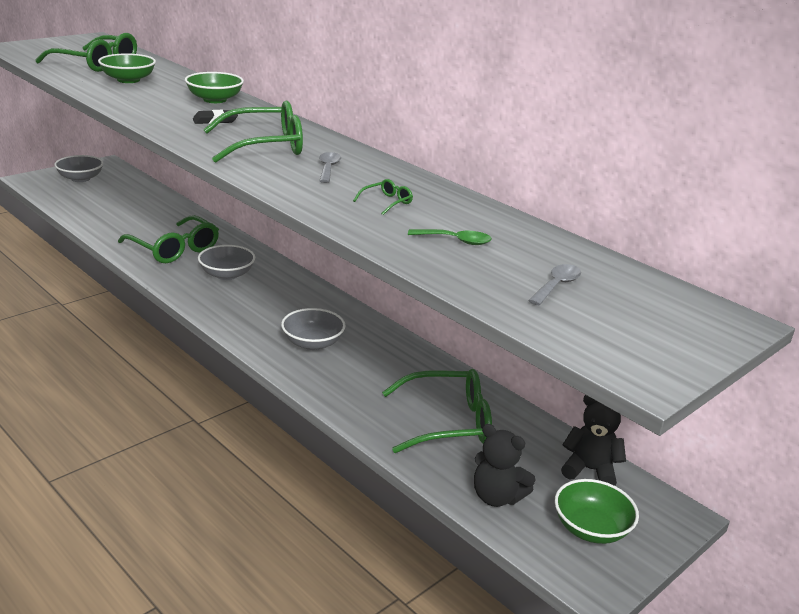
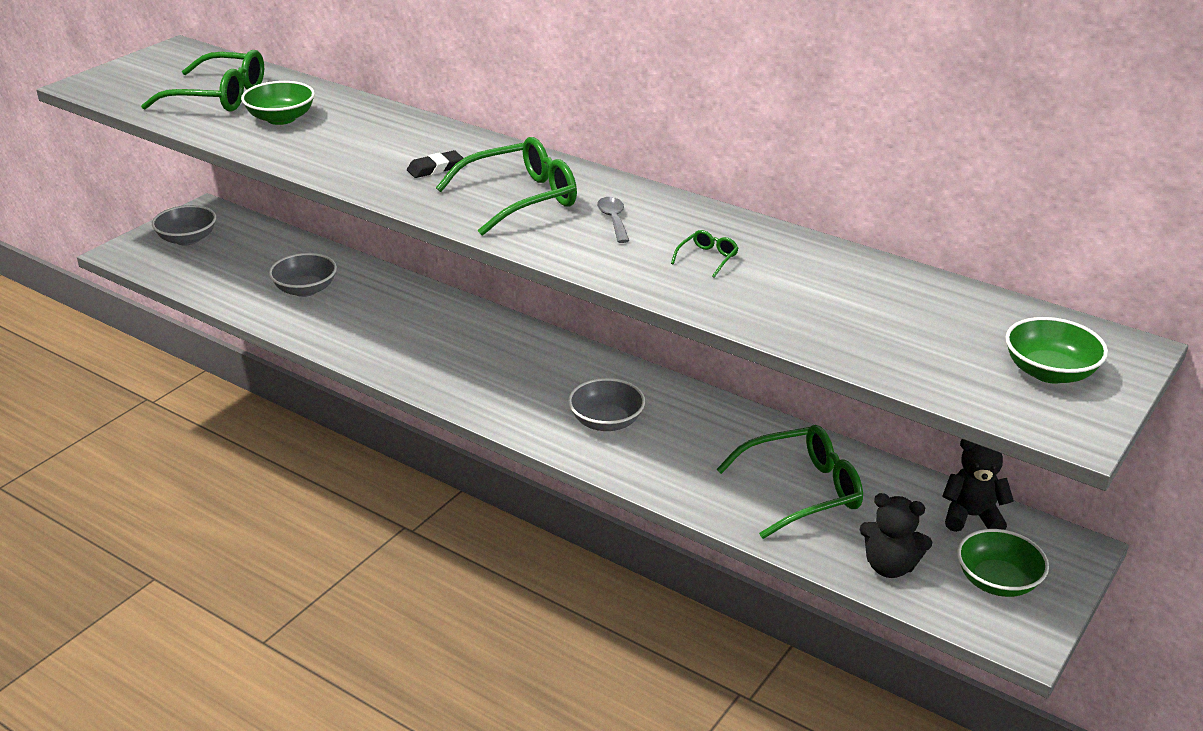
camera: 10 degrees left, 5 degrees up
green glasses [118,215,219,263] -> none
green bowl [185,72,244,103] -> green bowl moved to [1005,317,1108,384]
grey bowl [198,245,255,280] -> grey bowl moved to [269,253,337,297]
green spoon [408,229,492,245] -> none
grey spoon [528,264,581,305] -> none

